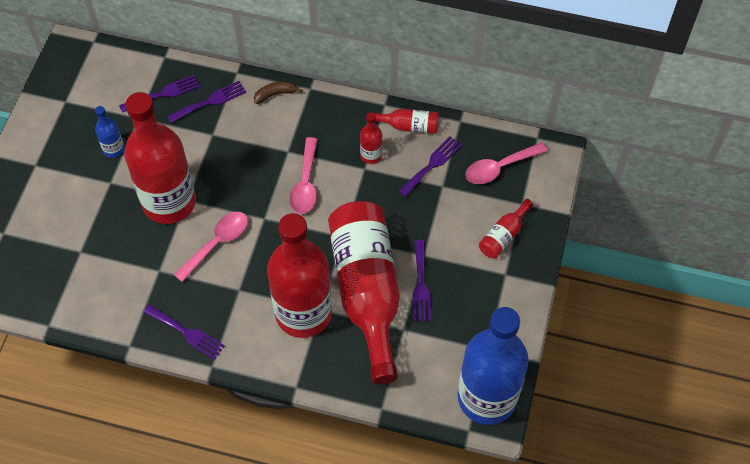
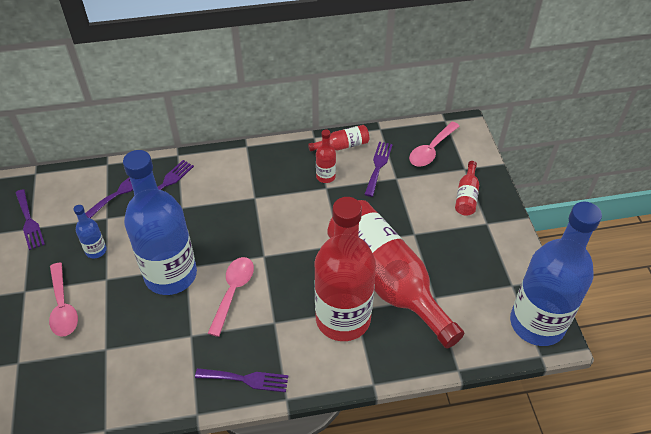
camera: 25 degrees left, 10 degrees down
red bottle [124,92,196,224] -> blue bottle [123,150,197,295]
brown banana [254,81,302,104] -> none
pink spoon [289,137,318,214] -> pink spoon moved to [49,262,78,337]
purple fork [413,240,432,322] -> purple fork moved to [16,189,45,250]

